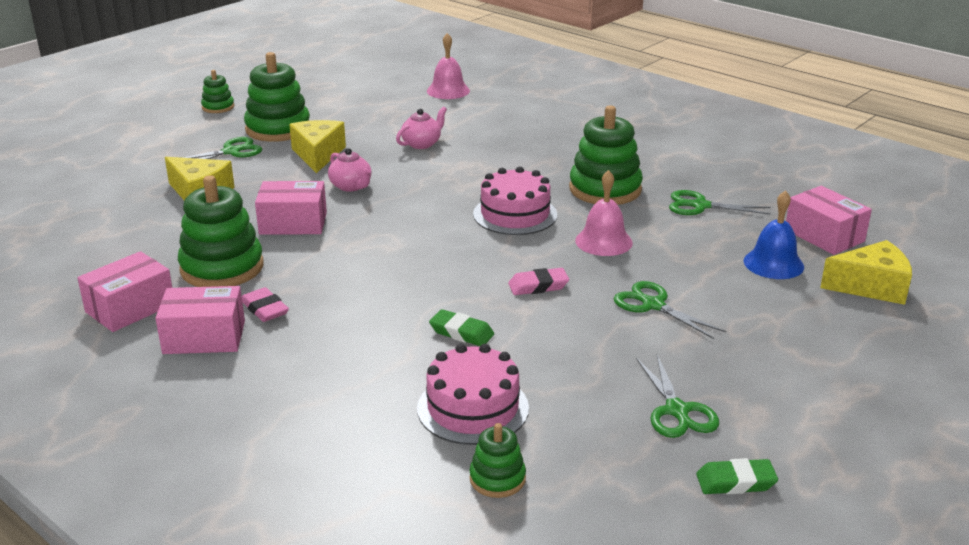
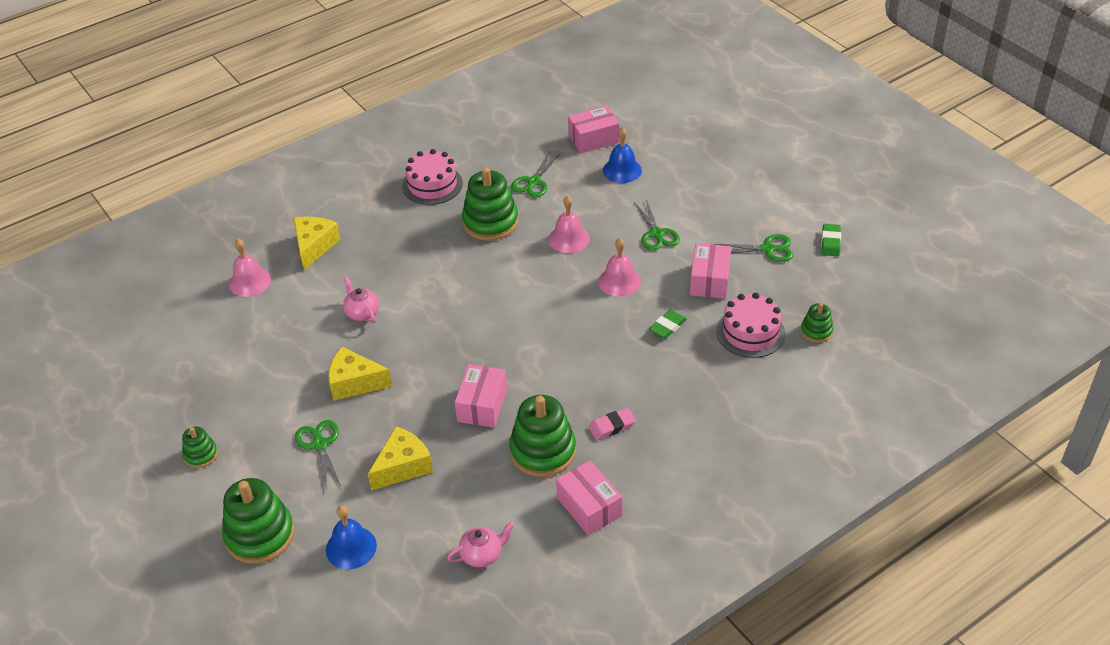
camera: 75 degrees left, 15 degrees up
pink box [155,286,245,354] -> pink box moved to [690,243,731,299]
green stacking toy [244,52,310,142] -> green stacking toy moved to [222,478,295,564]
pink teapot [328,148,371,192] -> pink teapot moved to [447,522,514,567]
pink cake [473,167,557,235] -> pink cake moved to [402,149,463,205]
pink eraser [508,268,569,295] -> pink bell [598,238,641,297]
green scissors [613,281,726,339] -> green scissors turned 75 degrees counterclockwise [634,199,680,251]
yellow cheese [820,240,912,305] -> yellow cheese moved to [294,217,341,270]
none -> blue bell [326,506,377,569]

